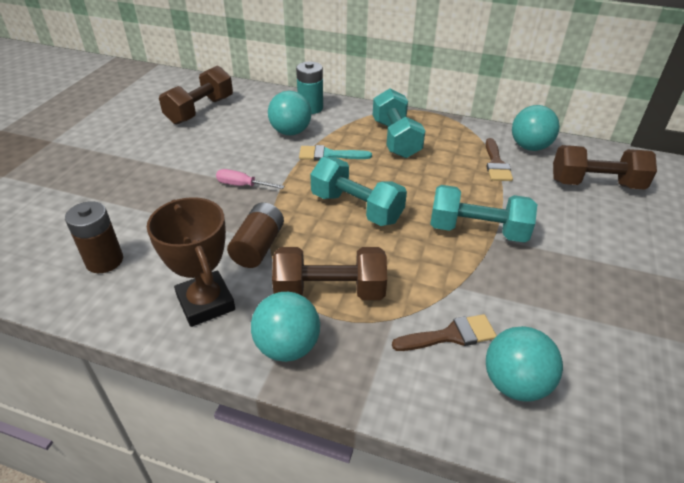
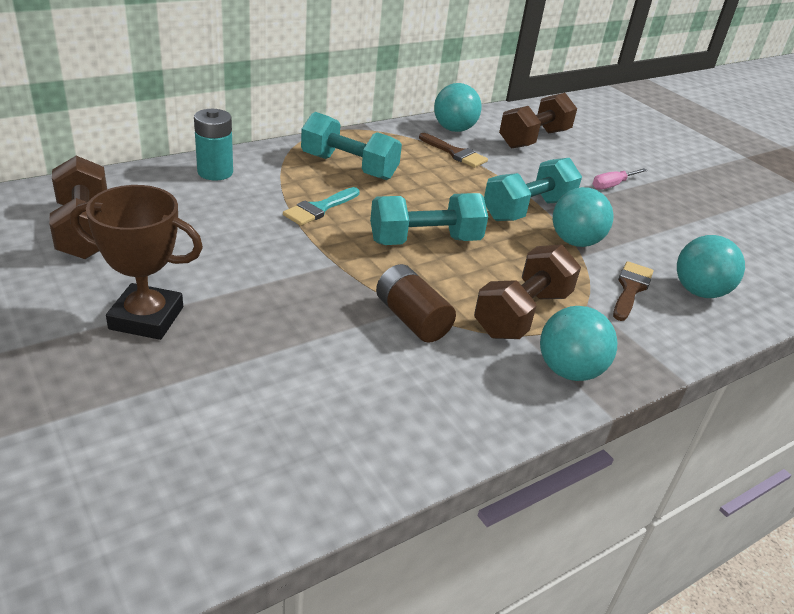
camera: 55 degrees left, 5 degrees down
brown battery [65,201,123,273] -> none
brown trophy [147,197,235,327] -> brown trophy moved to [70,185,203,340]
pink screwdriver [216,169,284,189] -> pink screwdriver moved to [593,168,647,190]
turquoise ball [268,91,311,135] -> turquoise ball moved to [553,187,614,247]

